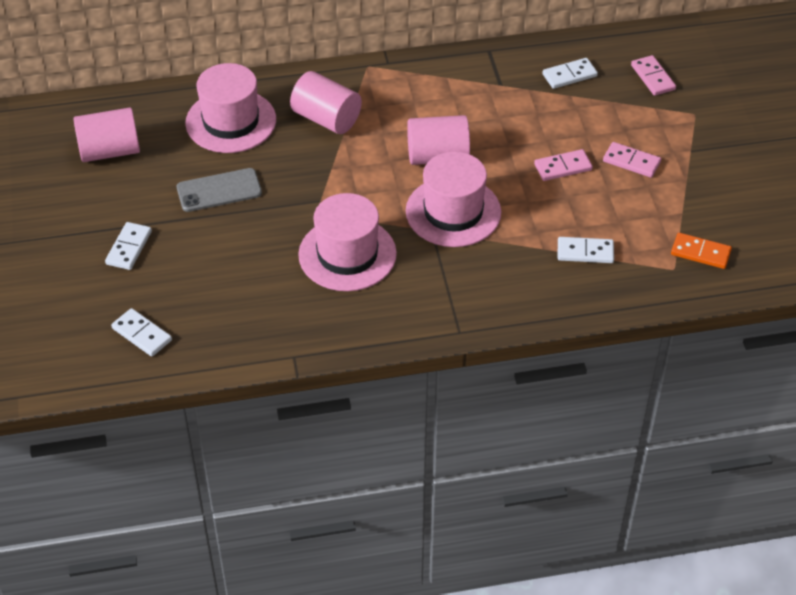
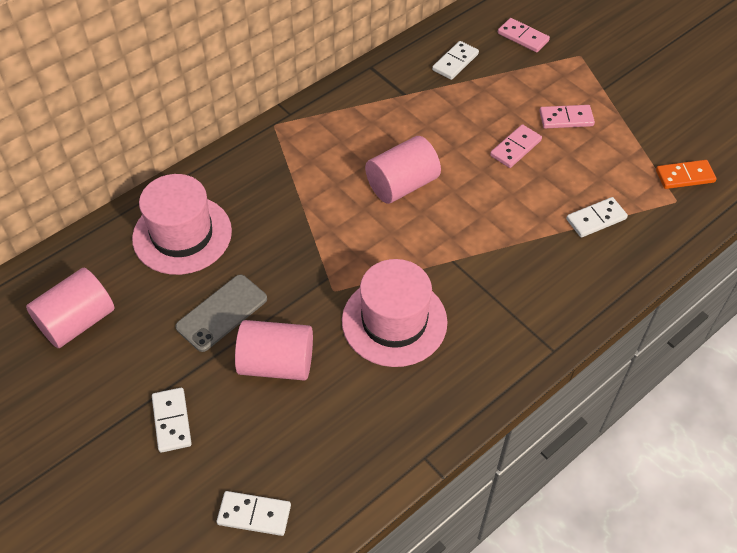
camera: 30 degrees left, 5 degrees up
pink cylinder [290,71,362,134] -> pink cylinder moved to [235,320,313,381]
pink hat [406,152,501,247] -> none

